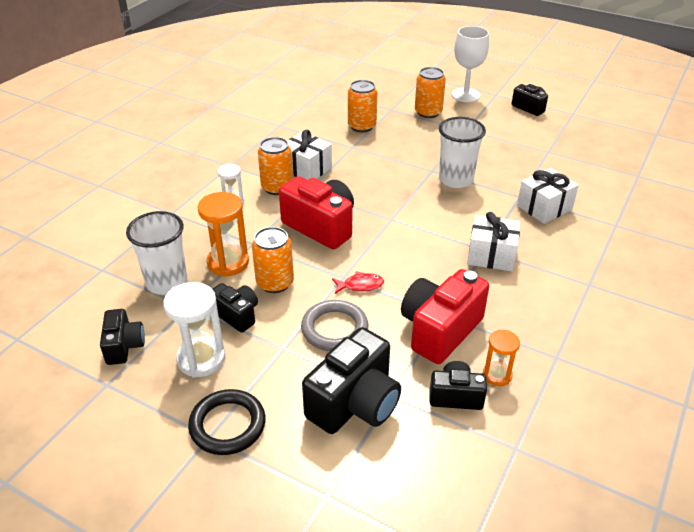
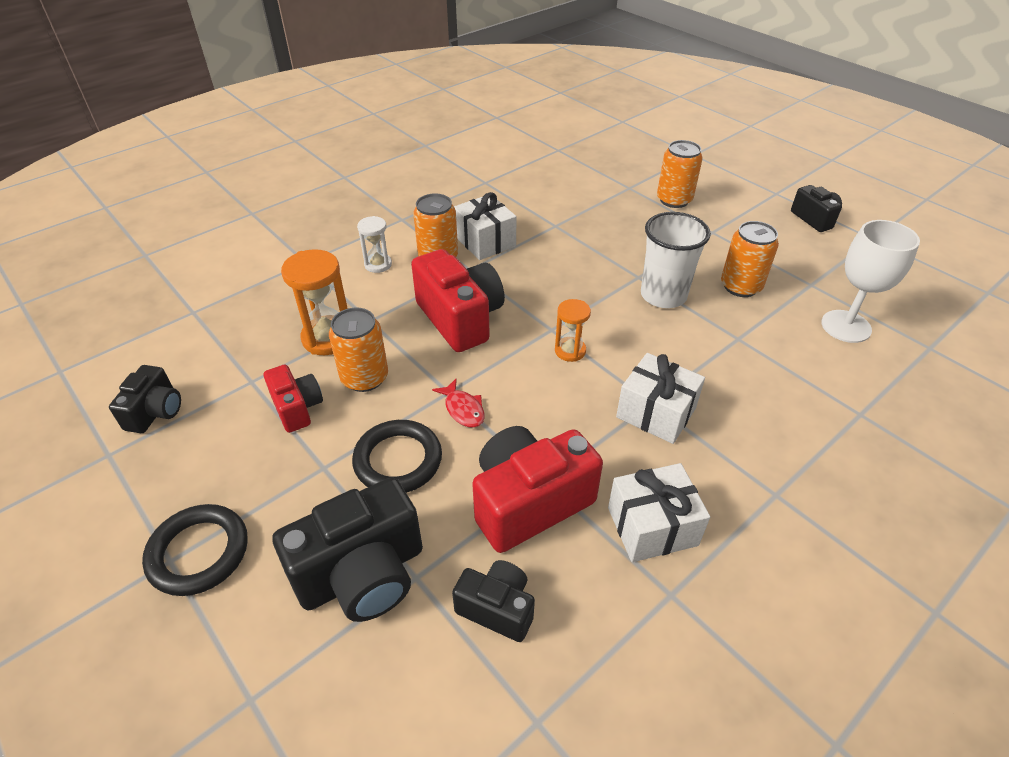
camera: 20 degrees right, 5 degrees up
white cup [126,211,187,295] -> none
white hourglass [163,282,225,378] -> none
black camera [213,283,258,333] -> red camera [264,365,323,433]
grey ring [301,300,368,351] -> black ring [352,420,442,493]
red fish [332,271,384,294] -> red fish turned 45 degrees clockwise [432,378,485,428]
orange can [348,80,377,132] -> orange can moved to [721,221,779,297]
white goblet [452,26,489,102] -> white goblet moved to [821,220,920,343]
orange hourglass [483,330,520,386] -> orange hourglass moved to [555,299,591,362]
white gift [517,168,579,224] -> white gift moved to [608,463,710,562]

